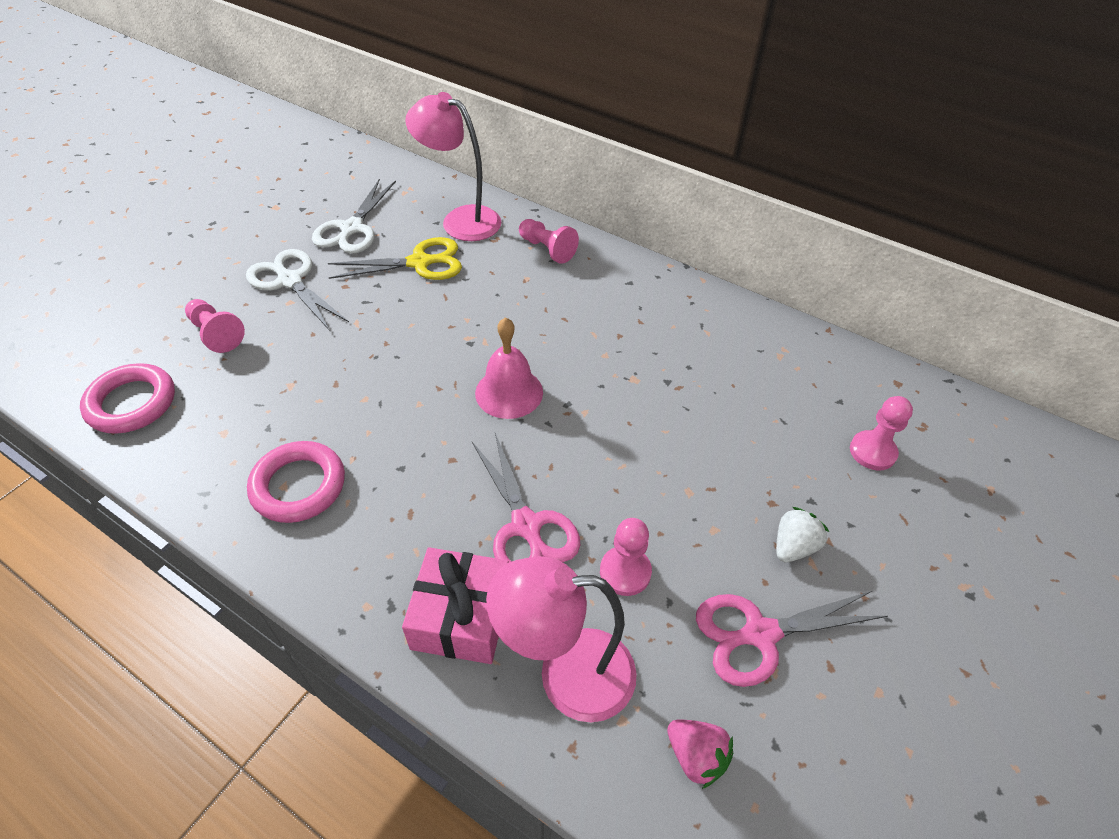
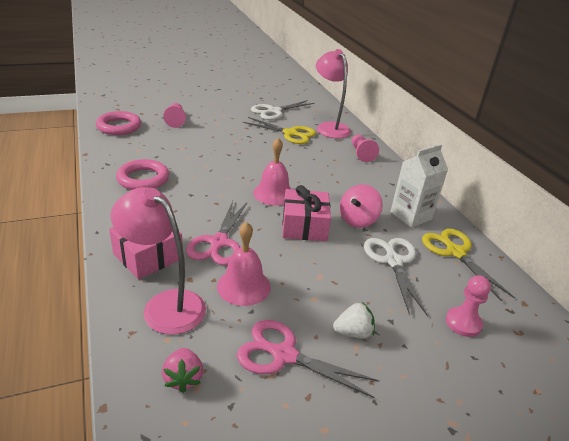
camera: 35 degrees right, 15 degrees down
white scissors [246,249,349,331] -> white scissors moved to [364,238,428,316]
pink pawn [600,518,652,596] -> pink bell [217,222,271,306]
none -> pink gift [282,185,331,241]
none -> pink spinning top [340,184,383,228]
none -> white carton [390,144,448,228]
none -> yellow scissors [422,229,515,302]

